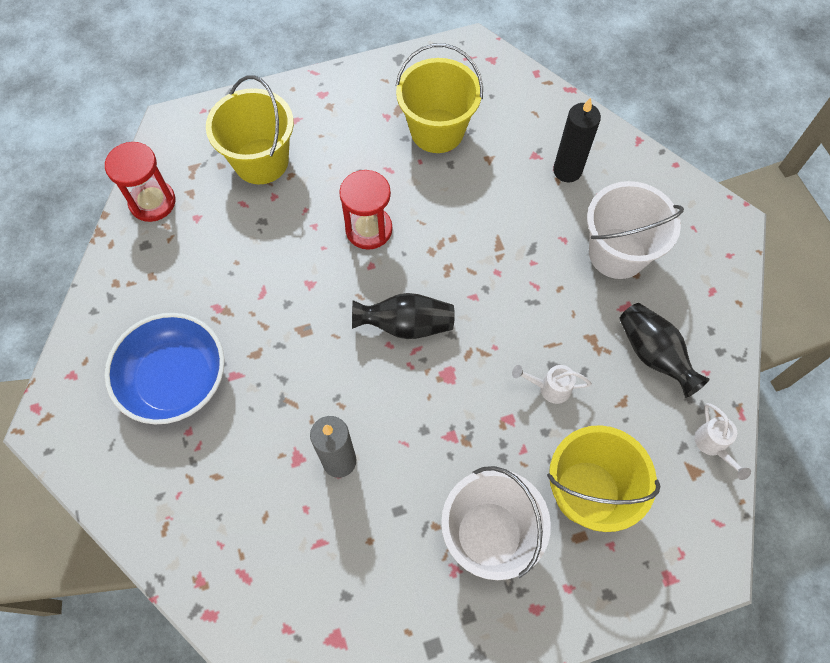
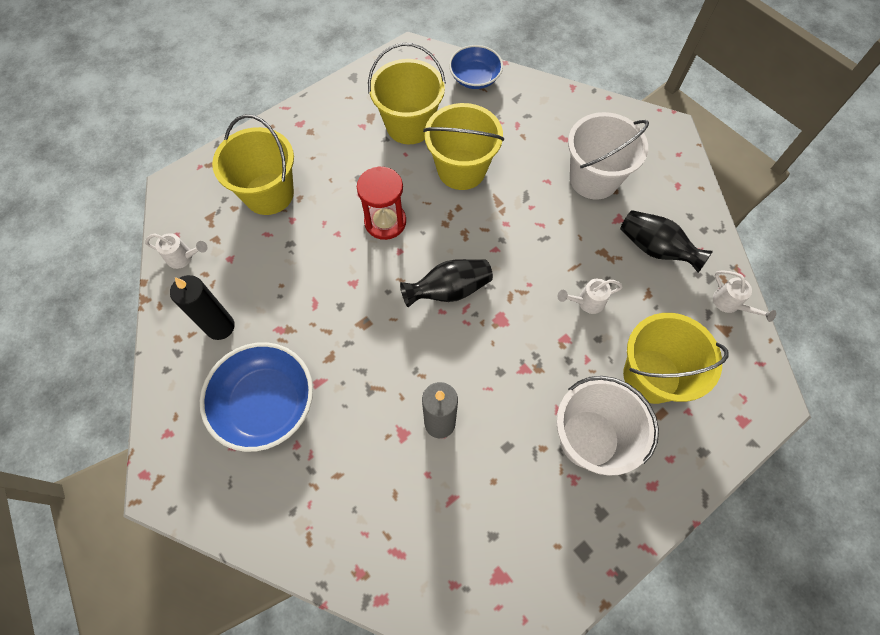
camera: 20 degrees left, 0 degrees up
red hourglass [105,142,175,222] -> white watering can [145,233,208,269]
black candle [553,98,601,182] -> black candle moved to [170,275,235,340]
none -> yellow bucket [423,103,504,190]
none -> blue bowl [449,45,503,89]

